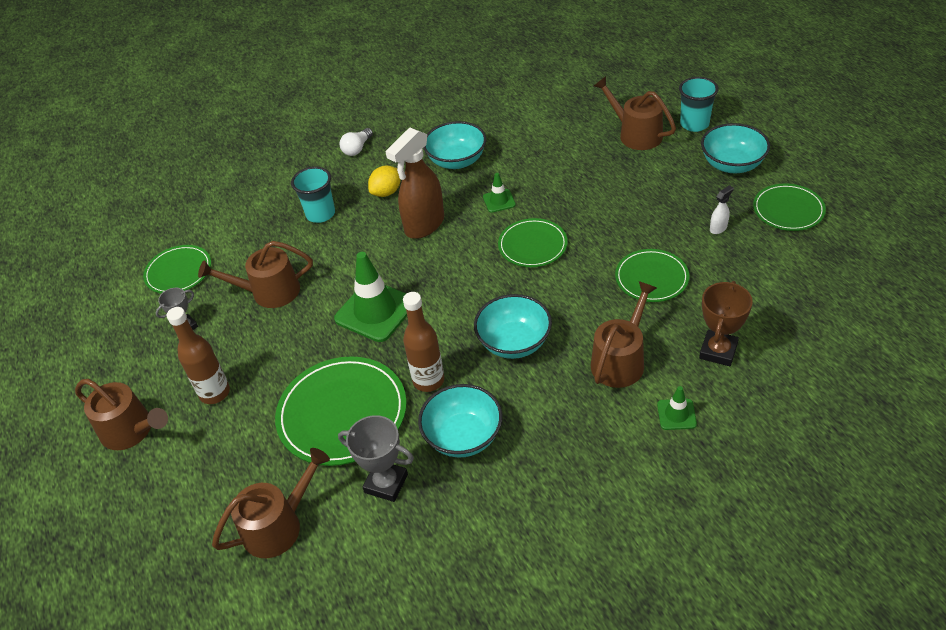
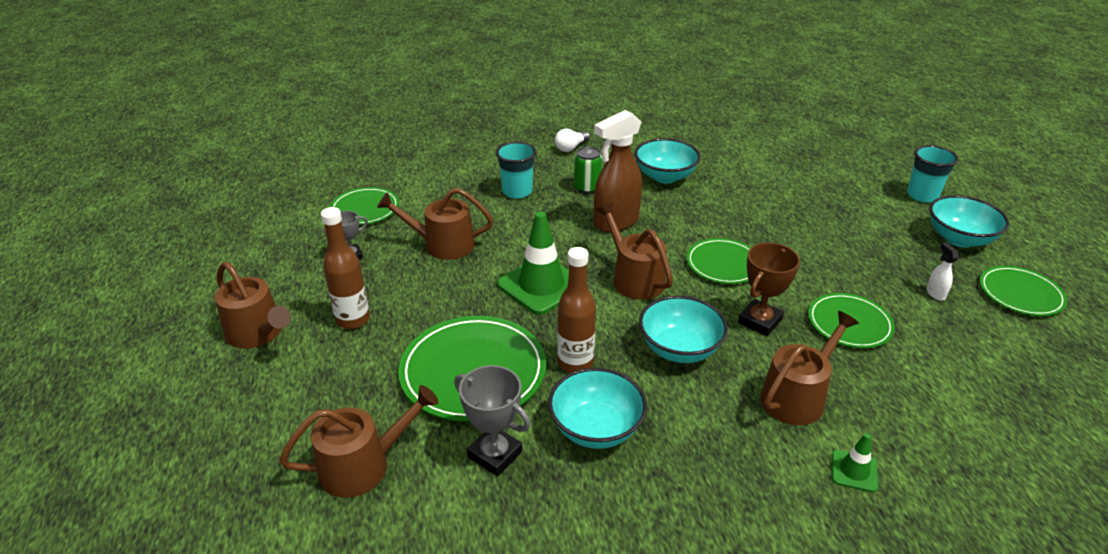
camera: 10 degrees right, 10 degrees down
yellow lemon [368,166,401,197] -> green can [574,146,603,194]
green traffic cone [483,173,516,213] -> none
brown watering can [594,76,676,150] -> brown watering can moved to [596,202,673,300]
brown trophy [699,281,753,366] -> brown trophy moved to [738,243,800,336]
white spray bottle [710,185,734,234] -> white spray bottle turned 75 degrees counterclockwise [926,243,959,301]

